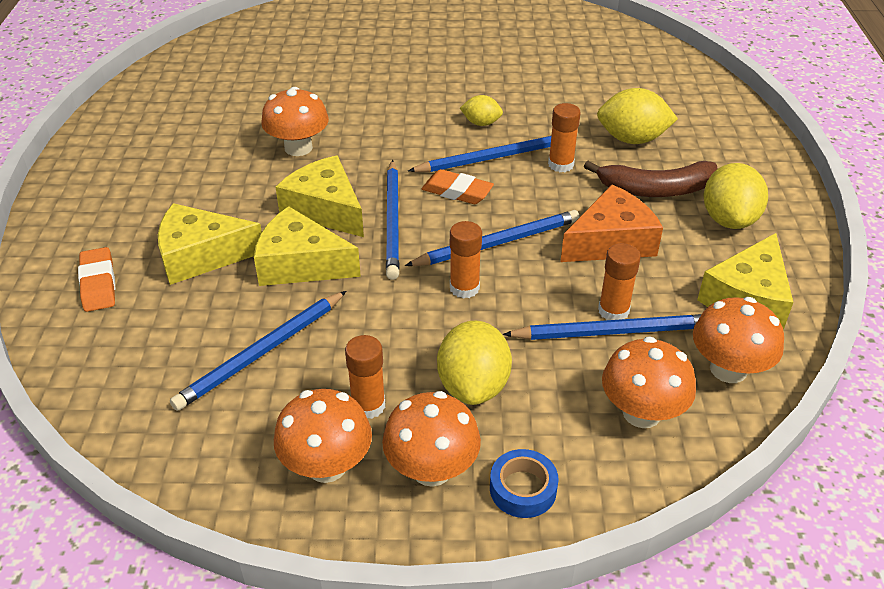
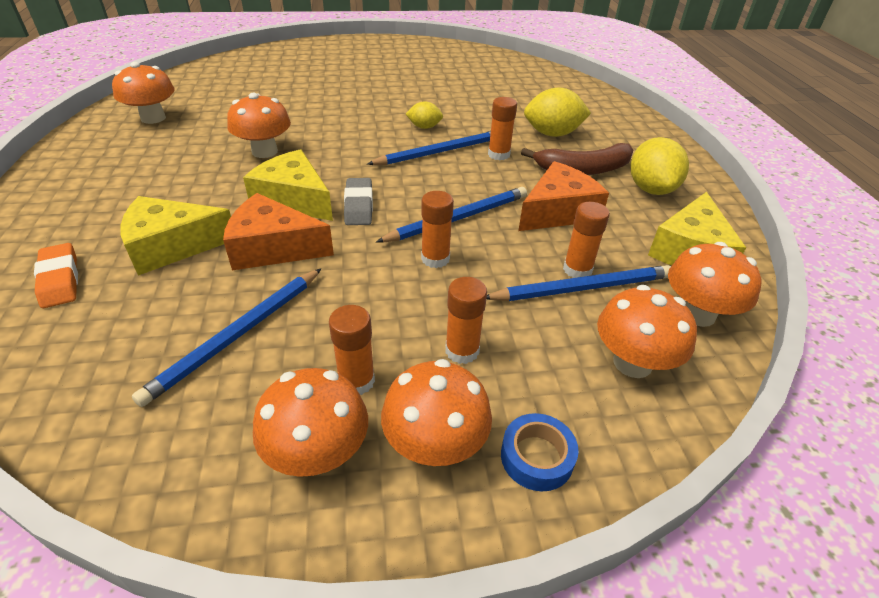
camera: 10 degrees left, 0 degrees up
yellow cheese [254,206,361,286] -> orange cheese [223,193,334,270]
blue pencil [386,160,400,280] -> grey eraser [344,178,373,225]
orange eraser [422,169,494,204] -> none
yellow lemon [437,321,512,405] -> orange glue stick [445,277,487,364]
none -> orange mushroom [112,62,175,124]

